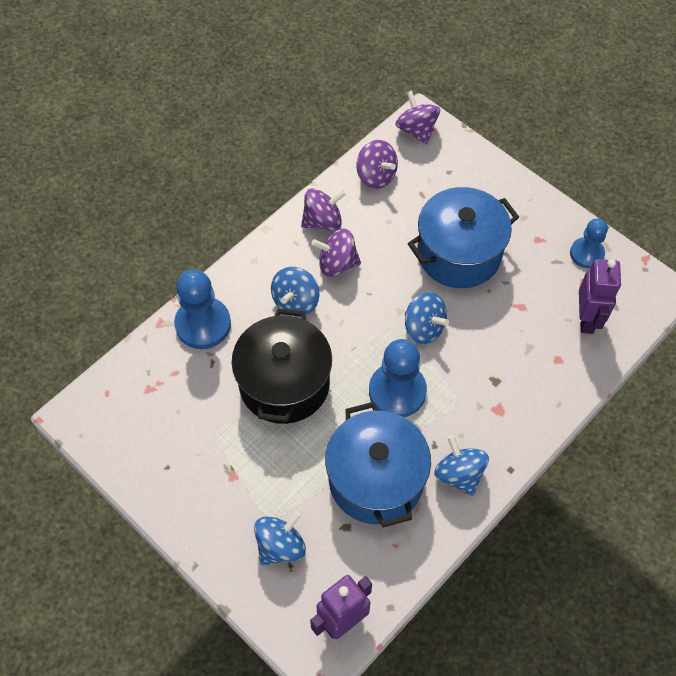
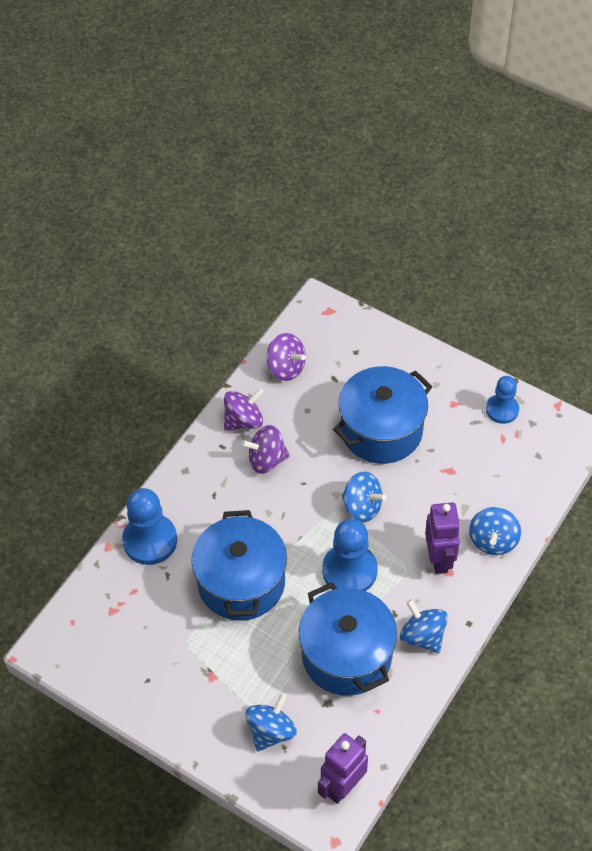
camera: 10 degrees left, 5 degrees down
black pot [232,309,332,424] -> blue pot [191,510,287,621]
blue spinning top [271,267,320,317] -> blue spinning top moved to [469,507,521,555]
purple spinning top [395,90,440,144] -> none
purple robot [579,259,621,334] -> purple robot moved to [425,502,460,574]

